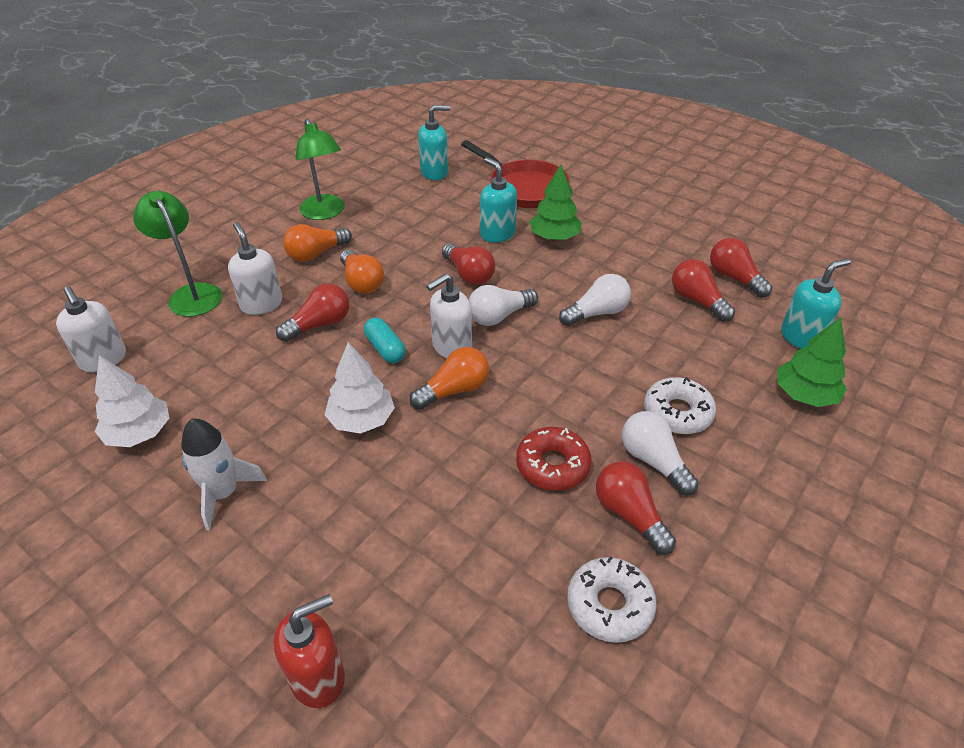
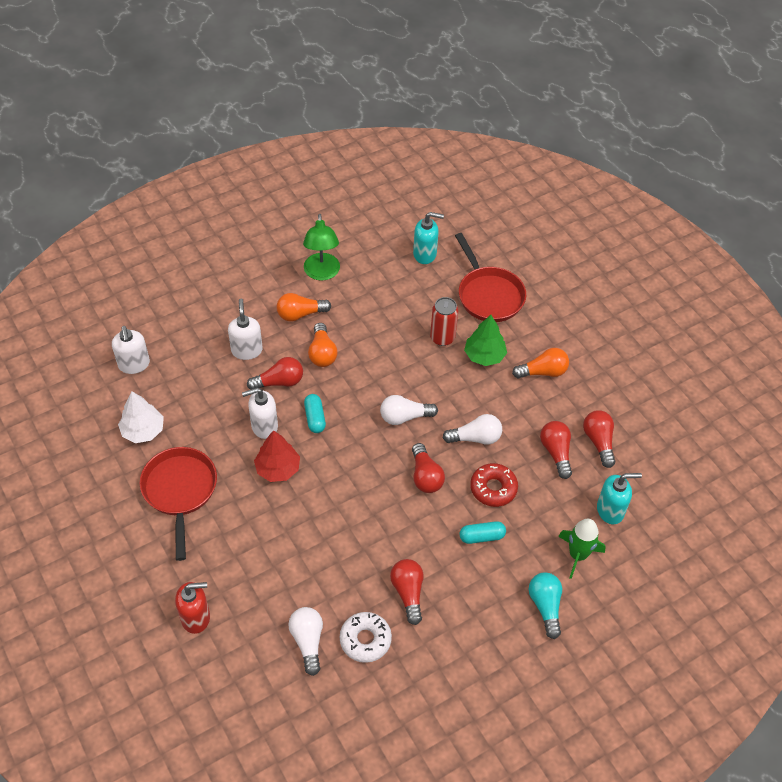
camera: 20 degrees right, 10 degrees up
green lamp [133,191,222,317] -> none
white rocket [181,419,267,530] -> red pan [140,447,217,561]
white tree [325,342,395,434] -> red tree [254,430,300,482]
orange light bulb [410,347,489,410] -> orange light bulb moved to [512,348,569,378]
white soap dispenser [426,273,472,358] -> white soap dispenser moved to [242,388,278,439]
red light bulb [442,243,495,285] -> red light bulb moved to [412,443,445,493]
turquoise soap dispenser [480,157,517,243] -> red can [430,297,458,346]
red donut [516,427,592,491] -> red donut moved to [470,463,518,507]
white light bulb [622,411,699,495] -> white light bulb moved to [288,607,323,676]
white donut [644,377,716,434] -> turquoise capsule [459,521,506,544]
green tree [777,317,847,407] -> green rocket [558,519,606,579]
none -> turquoise light bulb [529,572,562,639]

